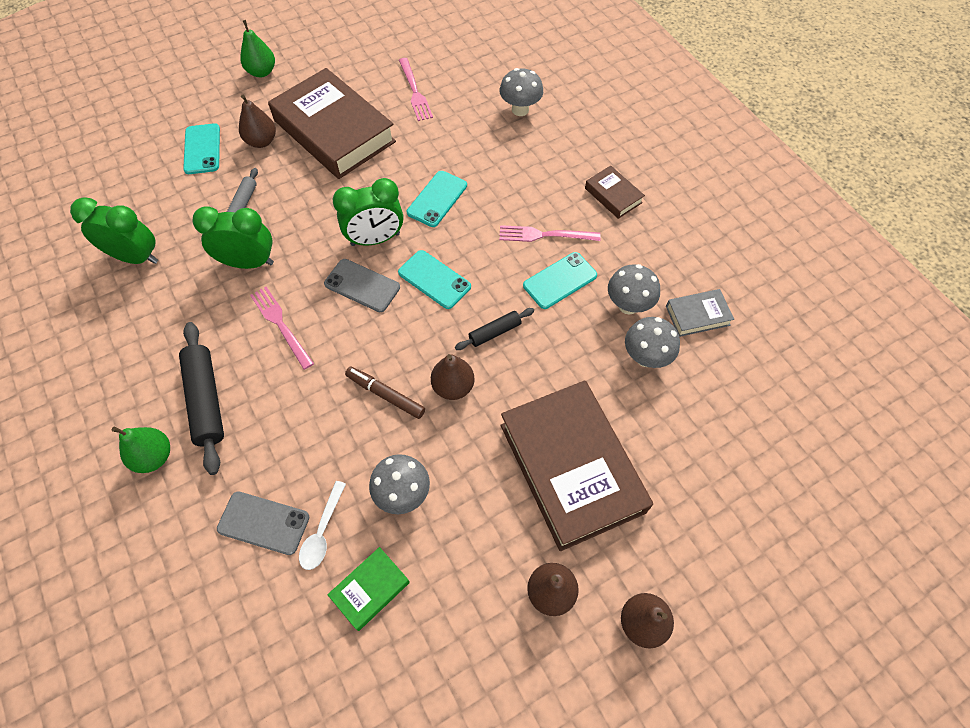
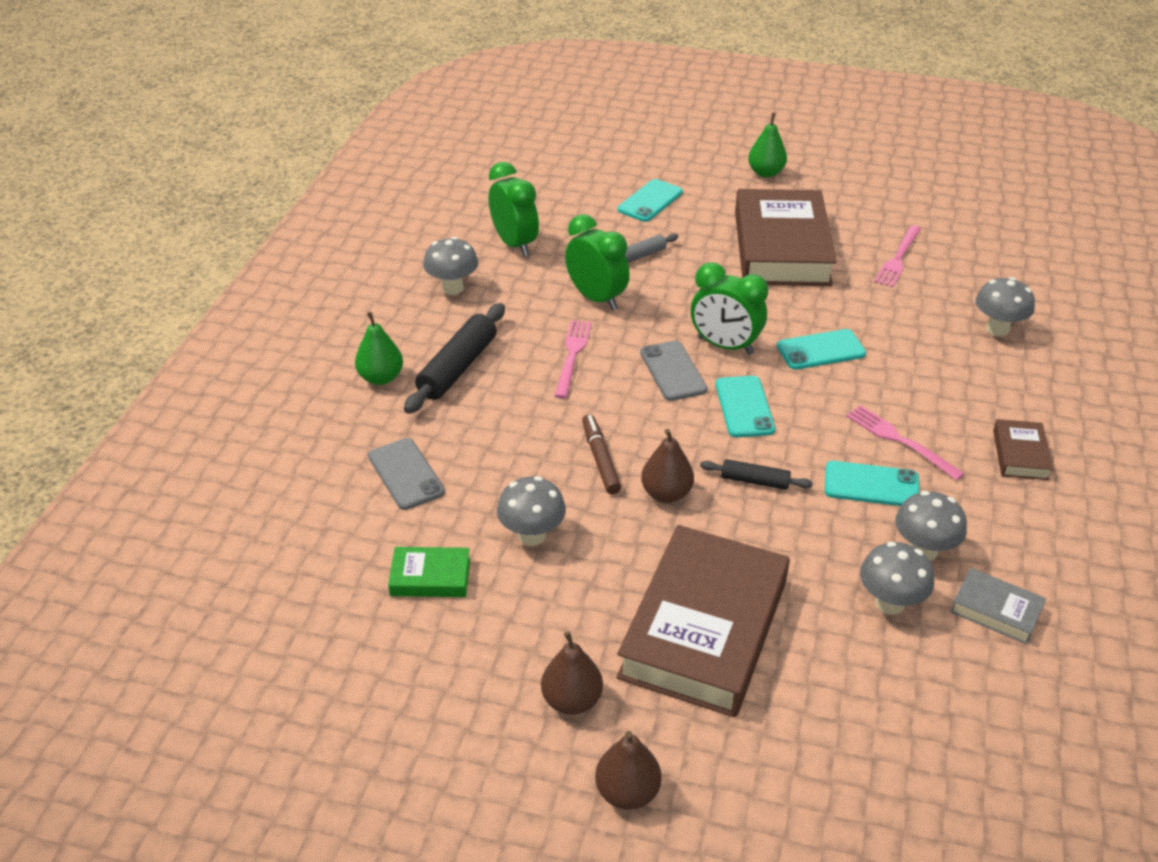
camera: 45 degrees right, 20 degrees down
brown pear [239,95,276,148] -> none
white spoon [299,481,346,570] -> none
none -> grey mushroom [423,237,478,295]

